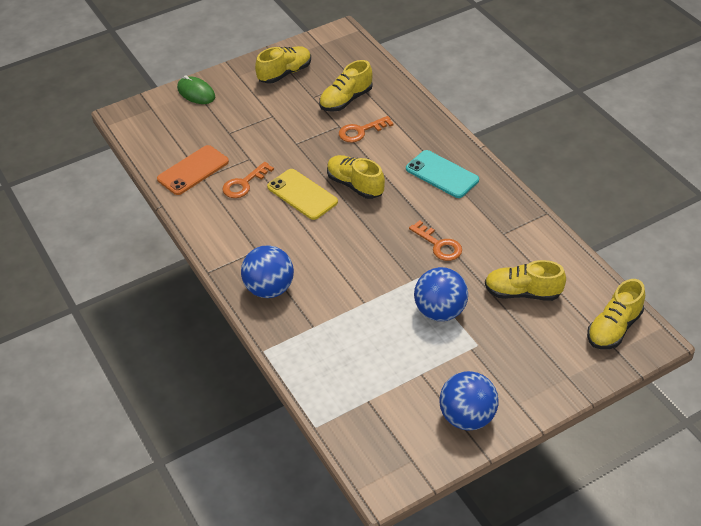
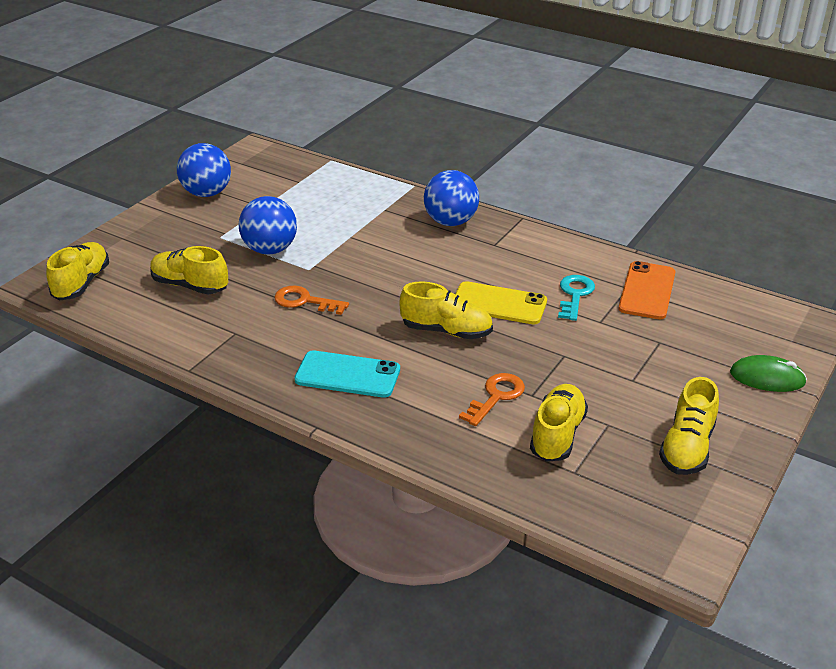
camera: 150 degrees right, 10 degrees down
orange key [222,162,274,198] -> turquoise key [558,275,595,321]
yellow shoe [485,260,566,301] -> yellow shoe turned 135 degrees counterclockwise [150,246,228,295]

